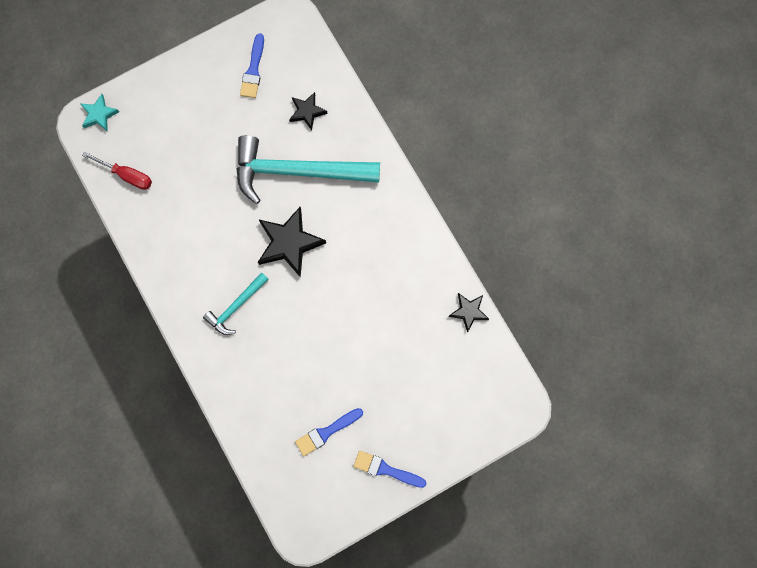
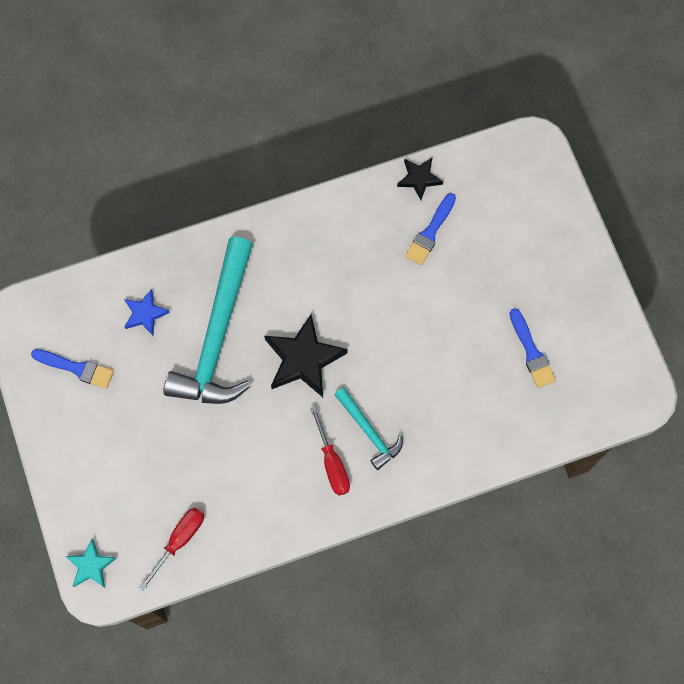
camera: 80 degrees left, 5 degrees down
black star [289,92,328,130] -> blue star [124,289,170,335]
blue brush [353,450,427,488] -> blue brush moved to [405,193,456,265]
none -> red screwdriver [310,406,350,496]

